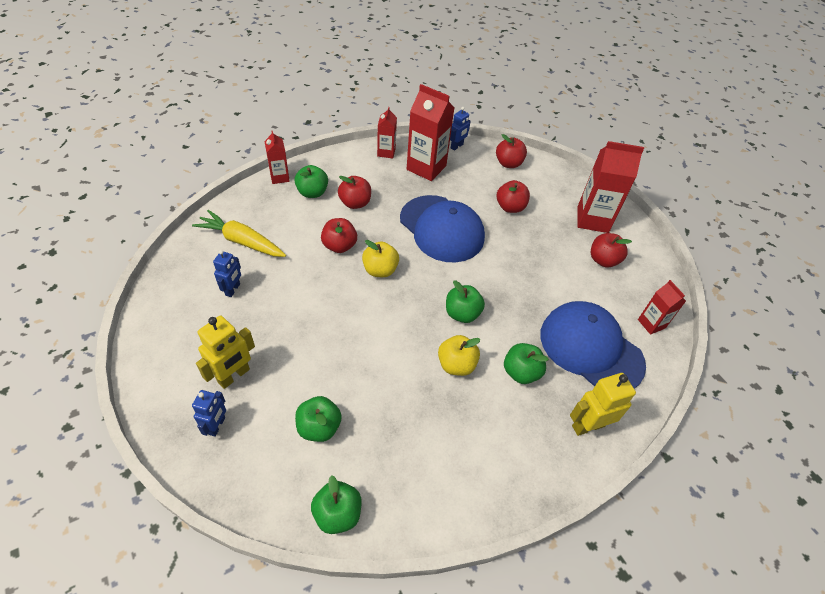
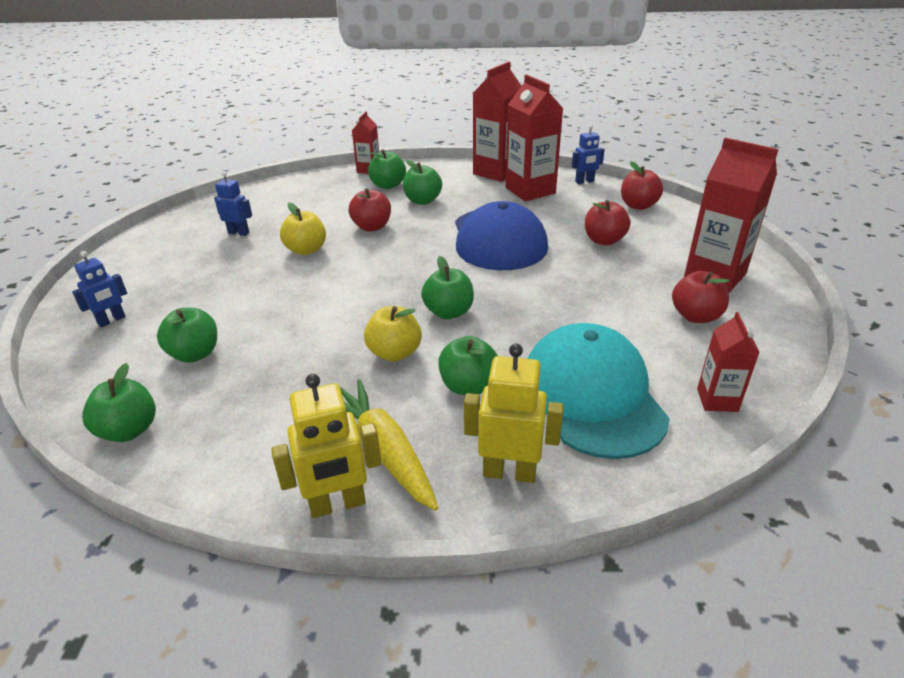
camera: 35 degrees right, 15 degrees down
yellow carrot [192,210,286,257] -> yellow carrot moved to [340,379,438,511]
yellow robot [196,316,255,389] -> yellow robot moved to [271,374,381,518]
blue robot [213,250,241,297] -> blue robot turned 120 degrees counterclockwise [214,172,252,236]
red apple [338,176,371,209] -> green apple [403,160,442,205]
yellow apple [362,240,399,277] -> yellow apple moved to [280,202,326,255]
red carton [377,107,397,158] -> red carton [473,61,521,182], size x1.80
blue cap [540,301,646,389] -> turquoise cap [527,323,670,459]

